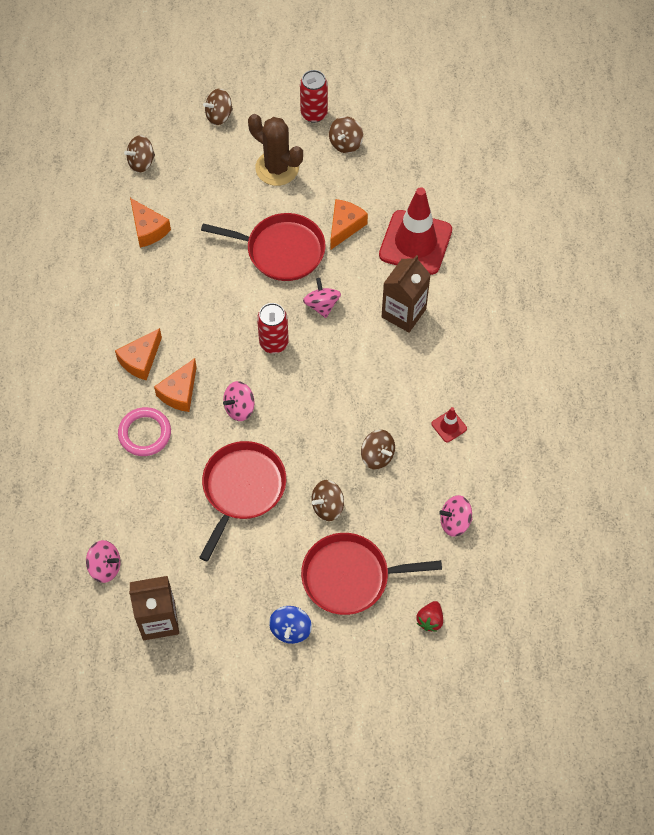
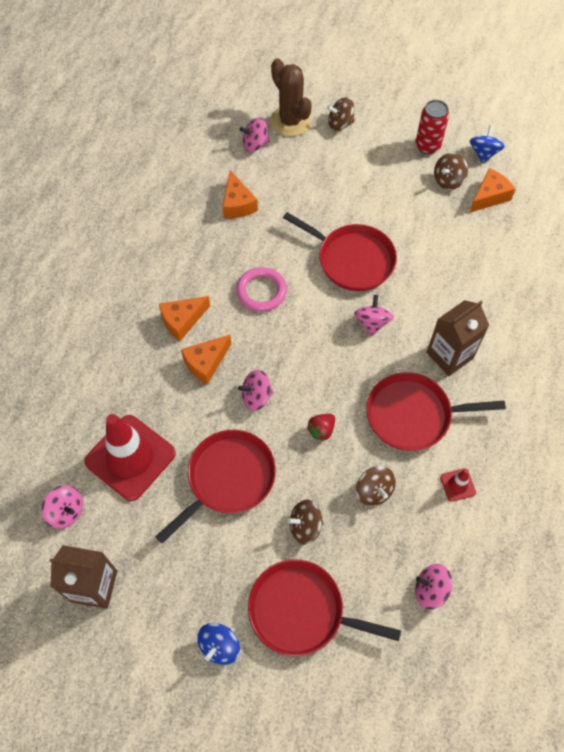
camera: 20 degrees right, 0 degrees up
pink ring [118,407,171,456] -> pink ring moved to [236,267,287,312]
brown spinning top [124,135,155,173] -> pink spinning top [240,118,270,152]
brown cactus [248,114,303,186] -> brown cactus moved to [271,58,312,137]
red can [257,303,289,354] -> none
orange cheese [330,199,368,250] -> orange cheese moved to [469,168,515,213]
red traffic cone [379,187,452,275] -> red traffic cone moved to [84,414,176,501]
red strawberry [417,601,443,632] -> red strawberry moved to [307,414,335,441]
none -> red pan [367,372,506,451]
none -> blue spinning top [469,125,505,164]

